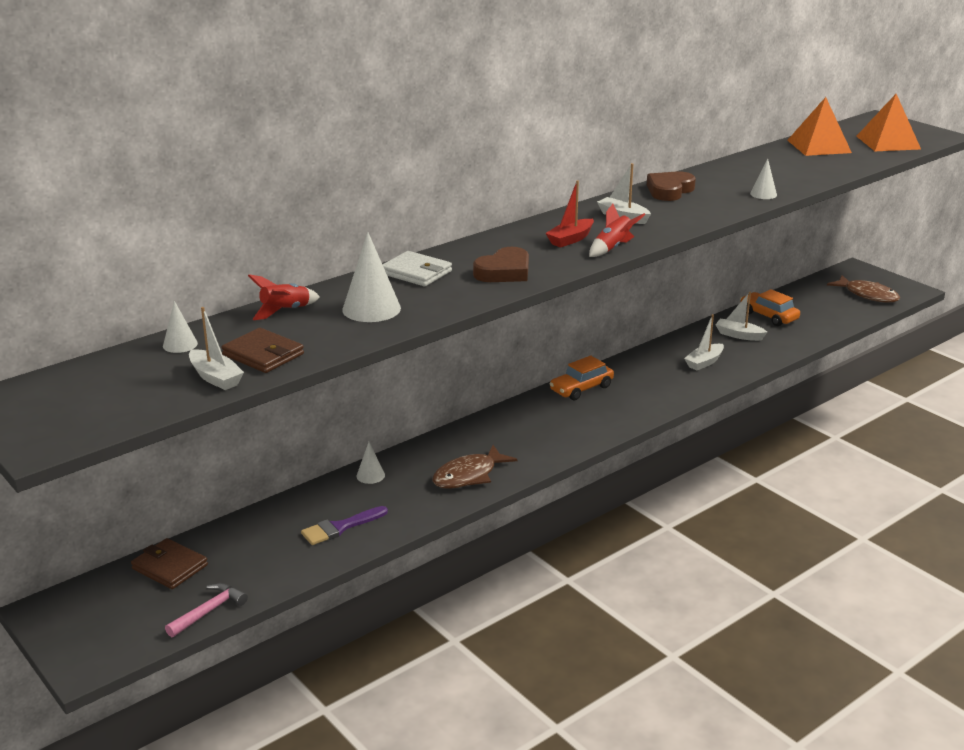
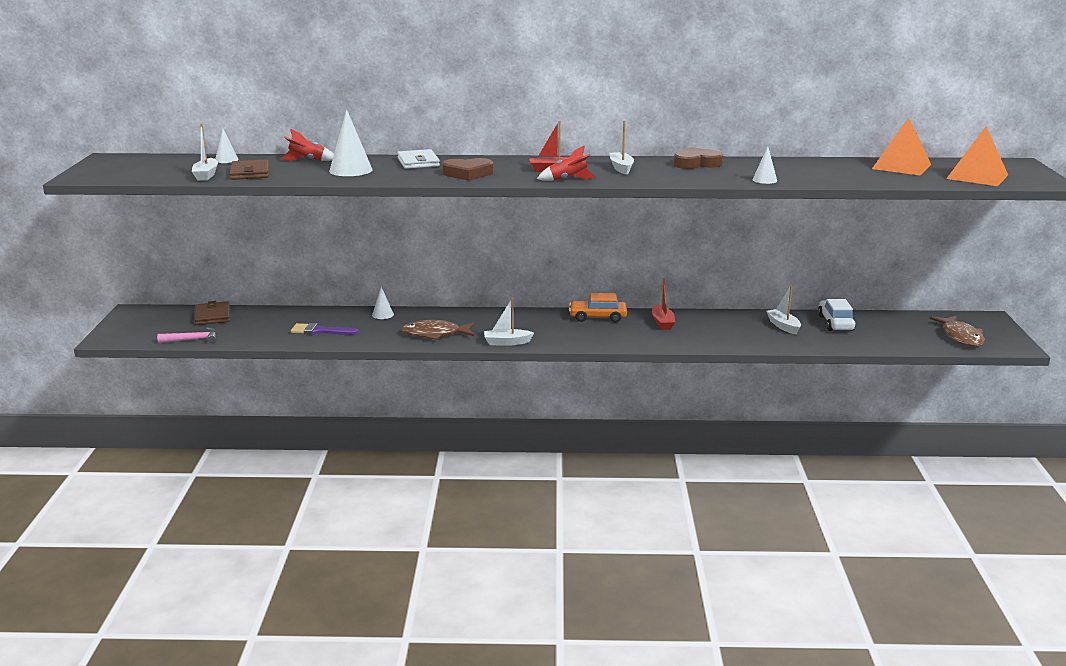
camera: 40 degrees right, 5 degrees down
white boat [684,314,724,370] -> white boat moved to [484,298,534,346]
orange car [740,289,800,326] -> white car [818,299,856,331]
none -> red boat [652,278,675,330]

